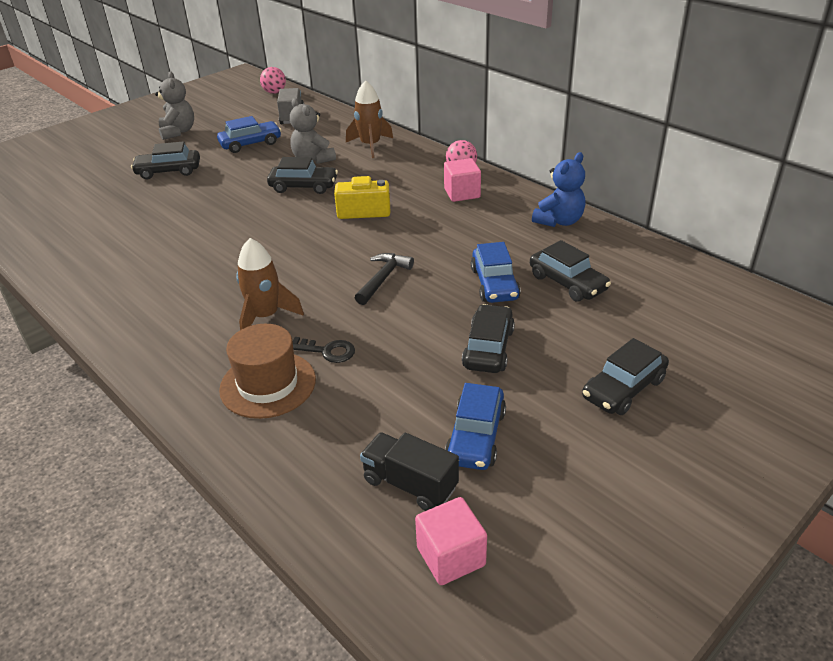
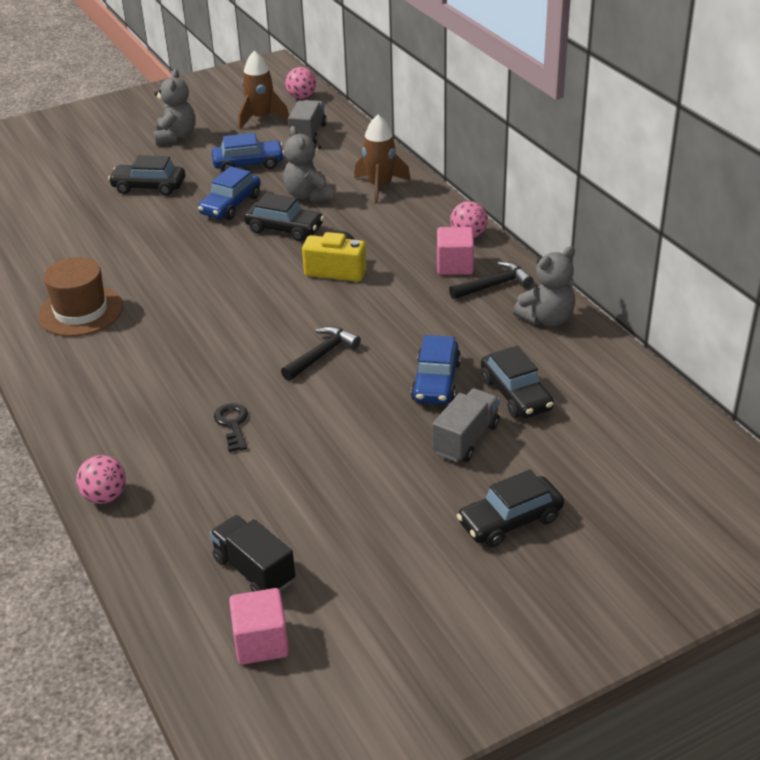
camera: 15 degrees right, 0 degrees up
brown hat [219,324,316,419] -> brown hat moved to [38,257,123,337]
brown rocket [236,238,304,330] -> brown rocket moved to [239,51,289,130]
black key [293,337,355,363] -> black key turned 135 degrees counterclockwise [214,403,248,452]
blue car [445,383,506,470] -> blue car moved to [198,166,261,220]
black car [462,304,515,373] -> none
blue teddy bear [532,152,586,227] -> grey teddy bear [513,246,575,326]
none -> pink ball [76,455,126,504]
none -> grey truck [432,388,500,462]
none -> black hammer [449,262,533,299]

